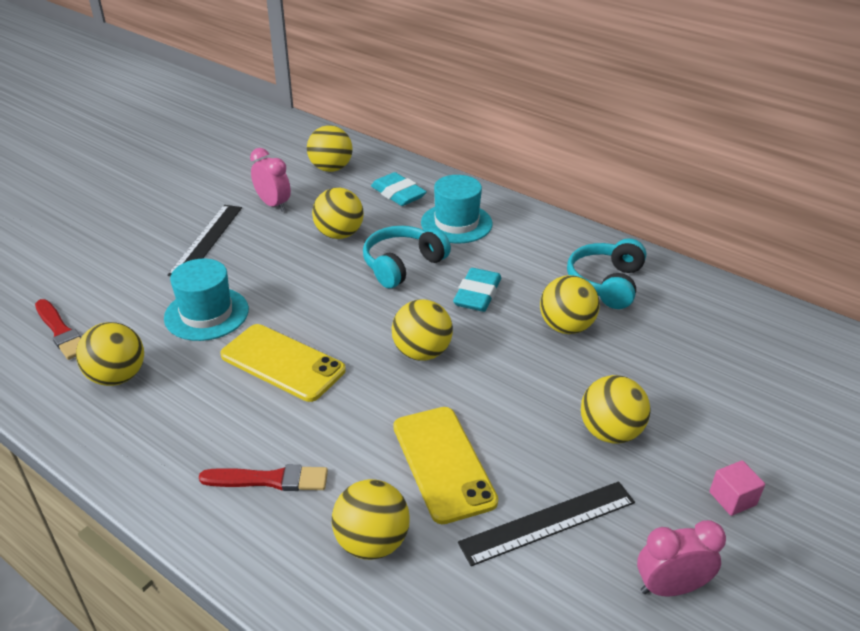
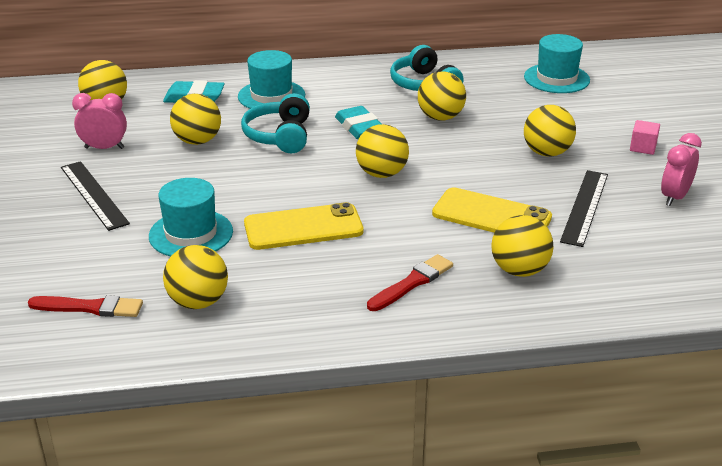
camera: 45 degrees left, 5 degrees down
none -> turquoise hat [524,34,590,93]

